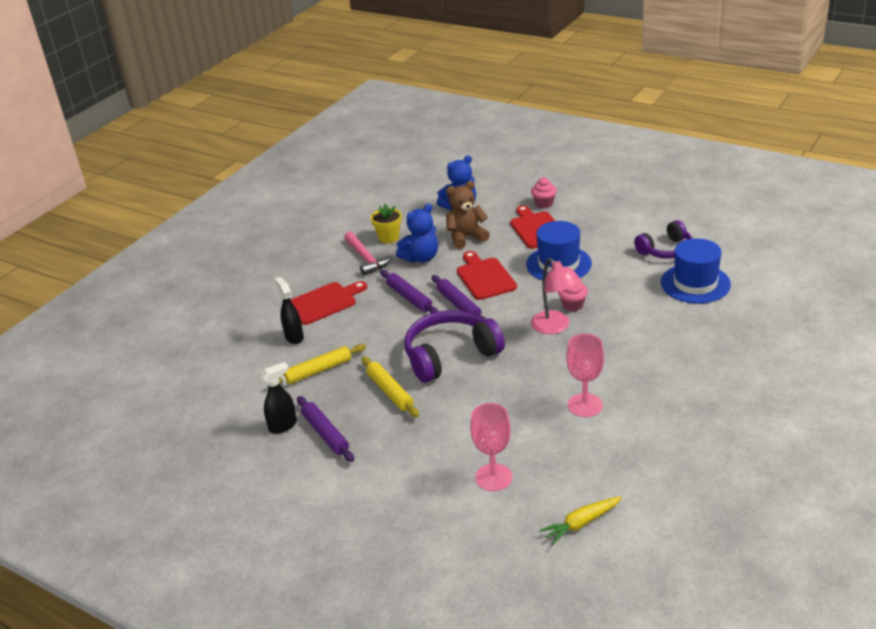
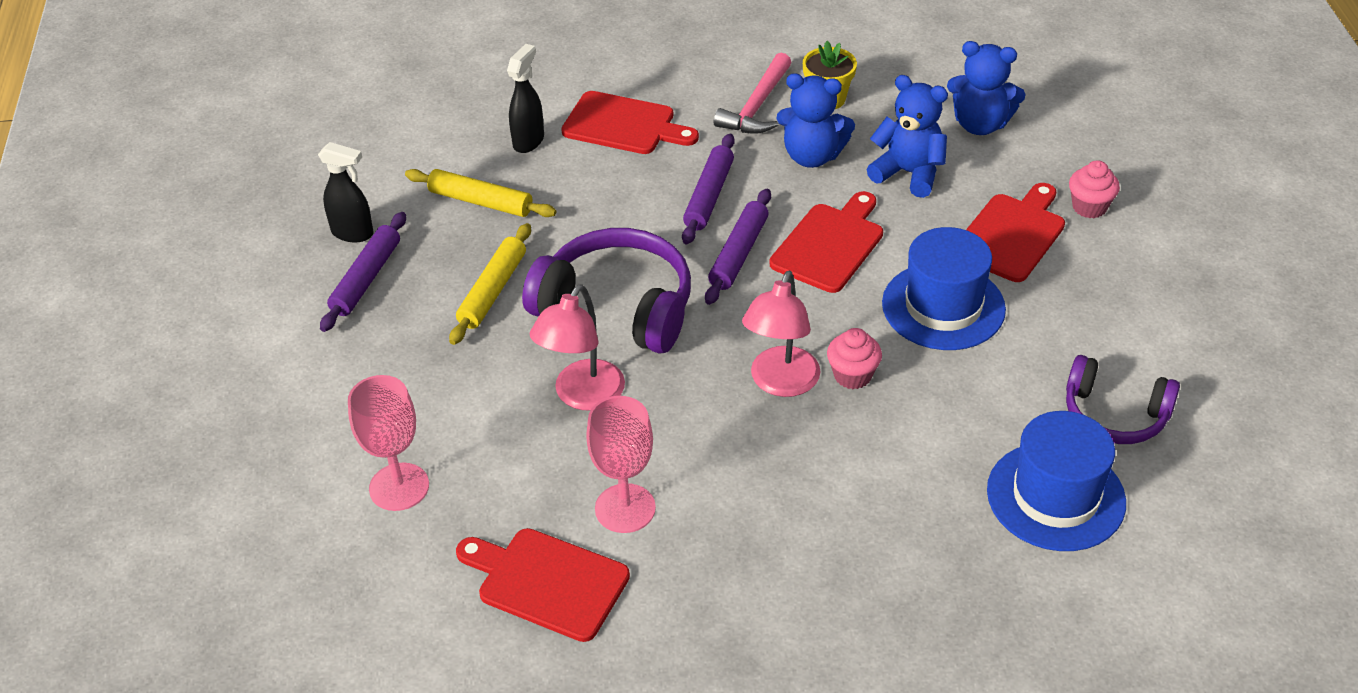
camera: 50 degrees right, 10 degrees up
brown teddy bear [446,181,490,249] -> blue teddy bear [867,75,948,198]
yellow carrot [539,496,622,545] -> none
none -> red cutting board [456,528,630,642]
none -> pink lamp [530,284,625,410]

